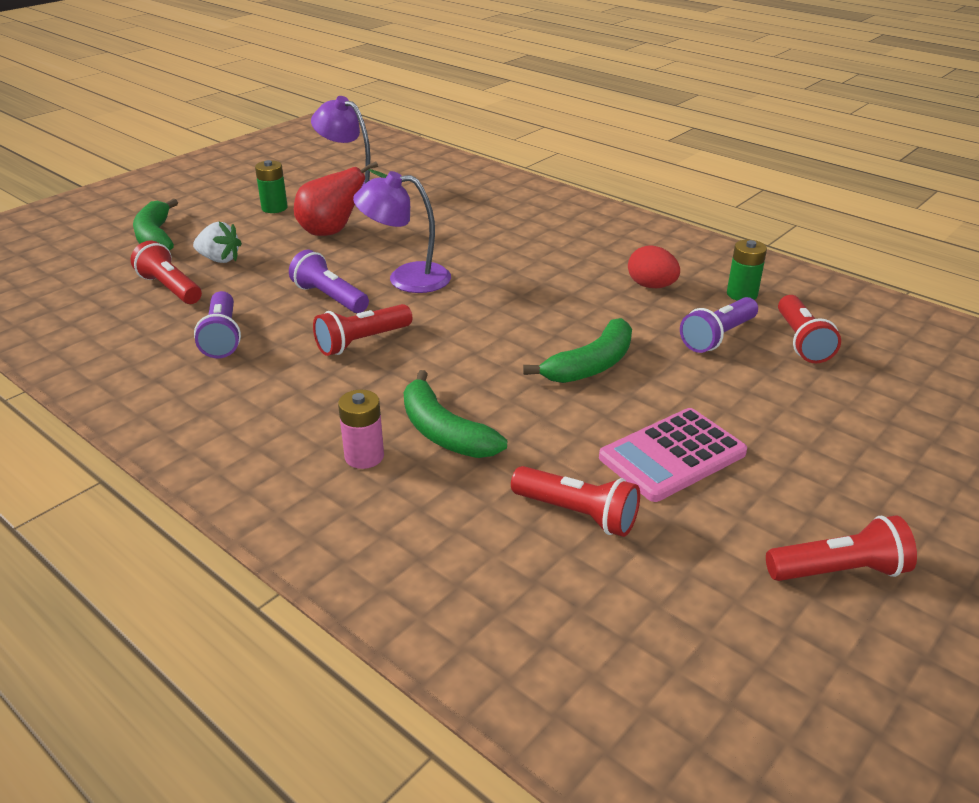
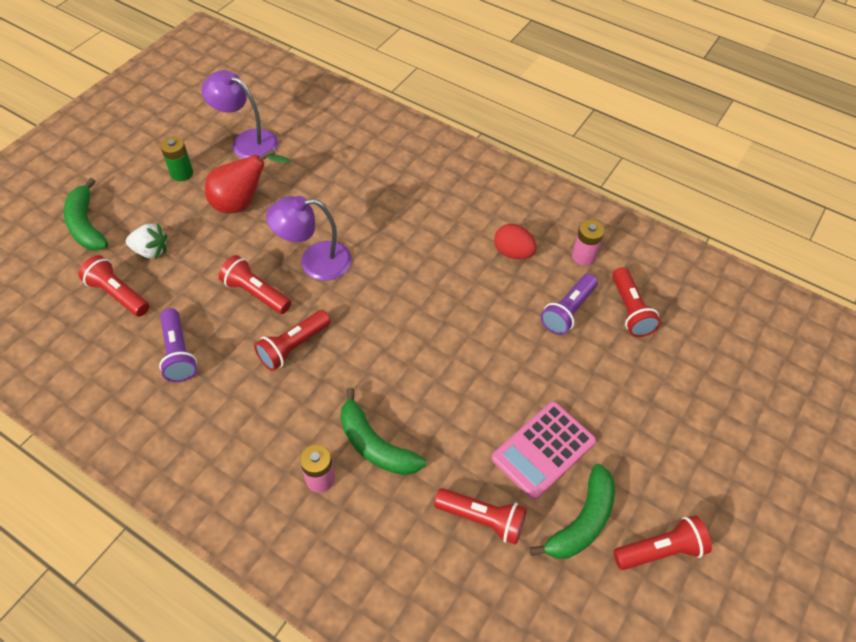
camera: 10 degrees left, 20 degrees up
purple flashlight [289,250,369,313] -> red flashlight [219,255,291,314]
green banana [523,318,632,383] -> green banana moved to [530,464,615,559]
green battery [727,240,767,301] -> pink battery [572,220,604,266]

